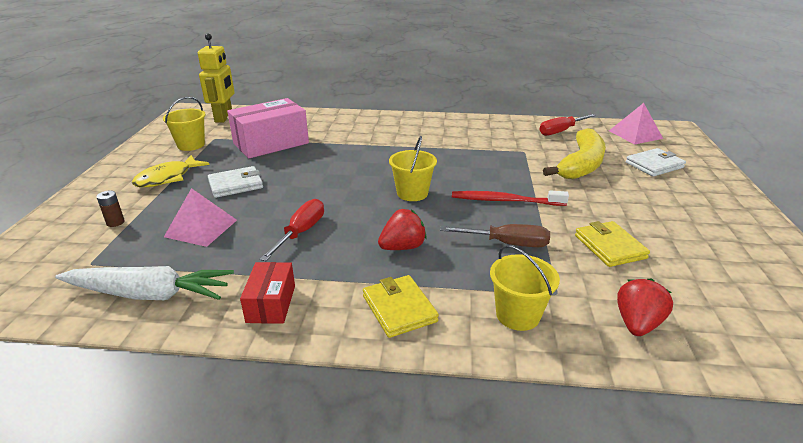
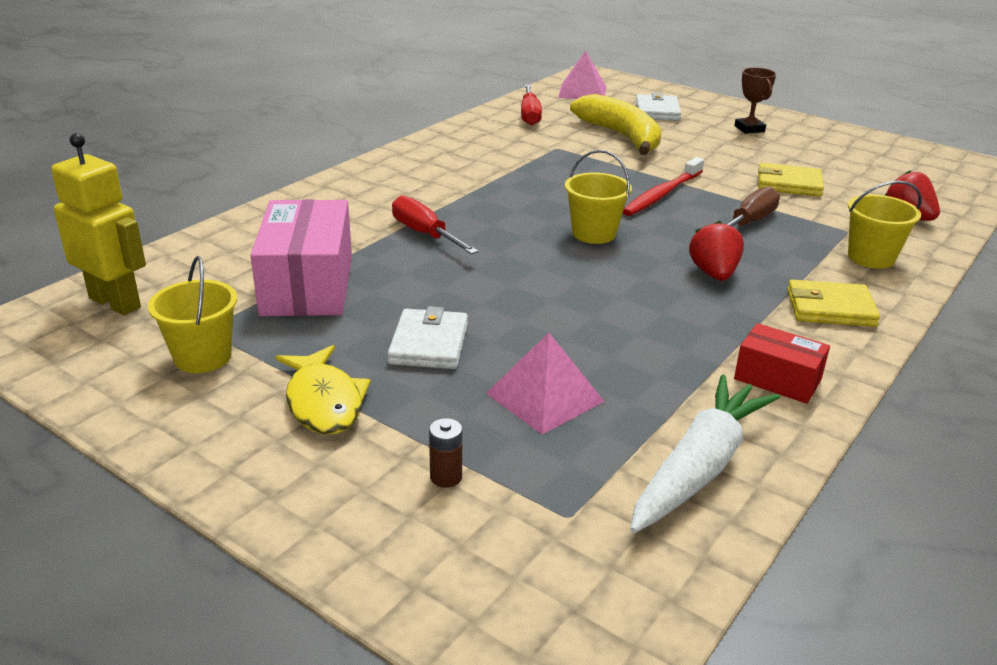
camera: 60 degrees left, 0 degrees up
red screwdriver [260,199,324,261] -> red screwdriver moved to [392,195,479,254]
none -> brown trophy [734,67,776,134]

